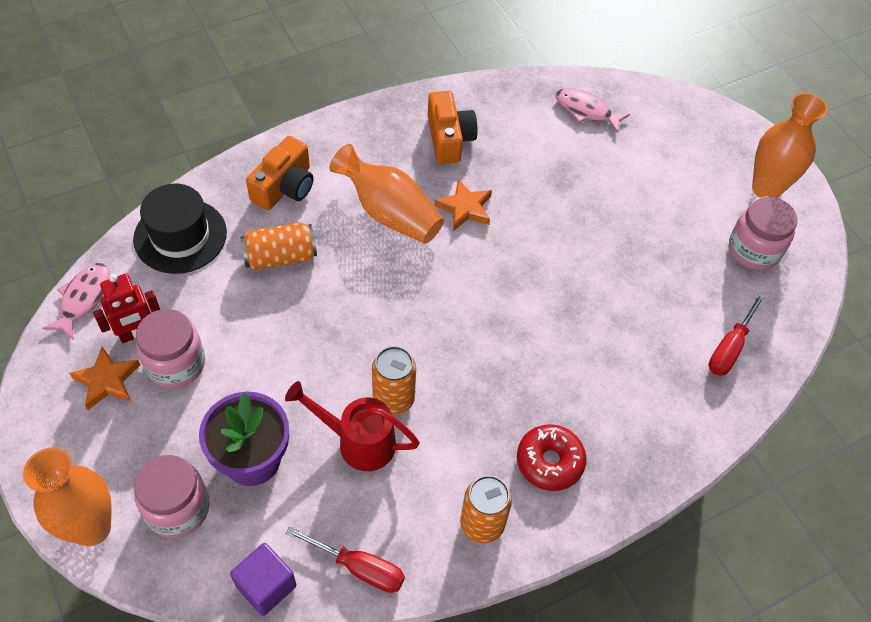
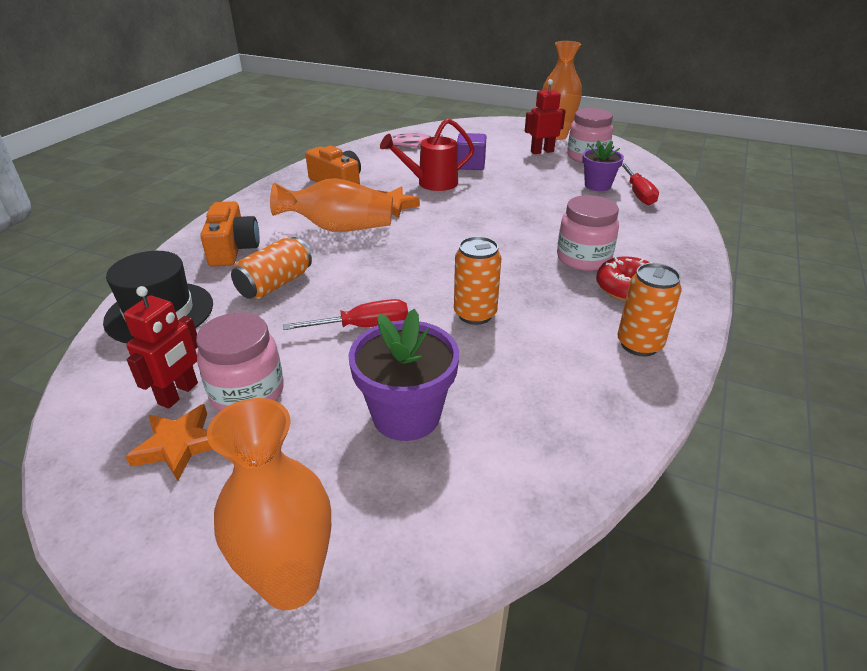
camera: 35 degrees left, 20 degrees down
pink fish [42,263,110,340] -> none
pink jar [134,455,210,538] -> pink jar moved to [557,195,619,271]
purple cube [230,543,296,616] -> purple cube moved to [457,133,486,170]
red watering can [285,381,420,471] -> red watering can moved to [380,118,474,191]
red screwdriver [286,526,405,593] -> red screwdriver moved to [283,299,408,330]
none -> red robot [525,79,566,154]
none -> purple flower pot [582,140,624,191]

